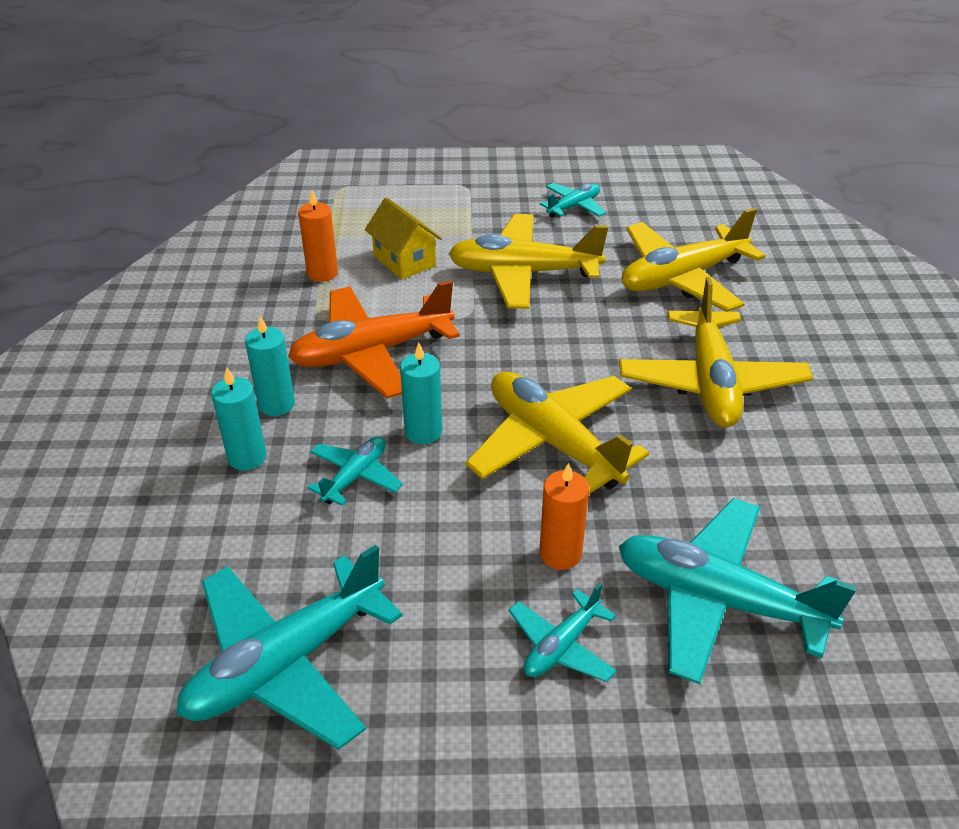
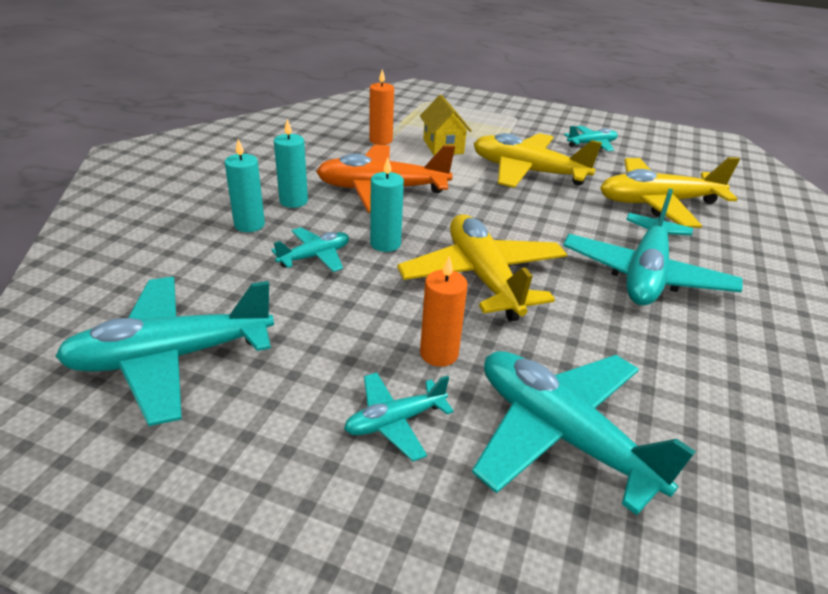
camera: 20 degrees right, 5 degrees down
yellow plane [619,277,813,427] -> turquoise plane [563,189,743,306]

